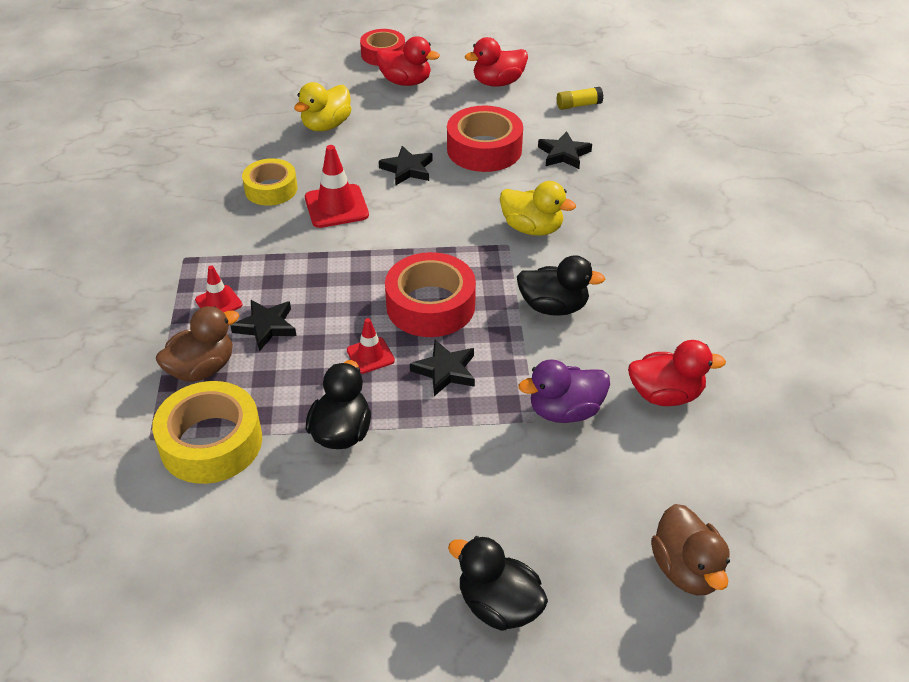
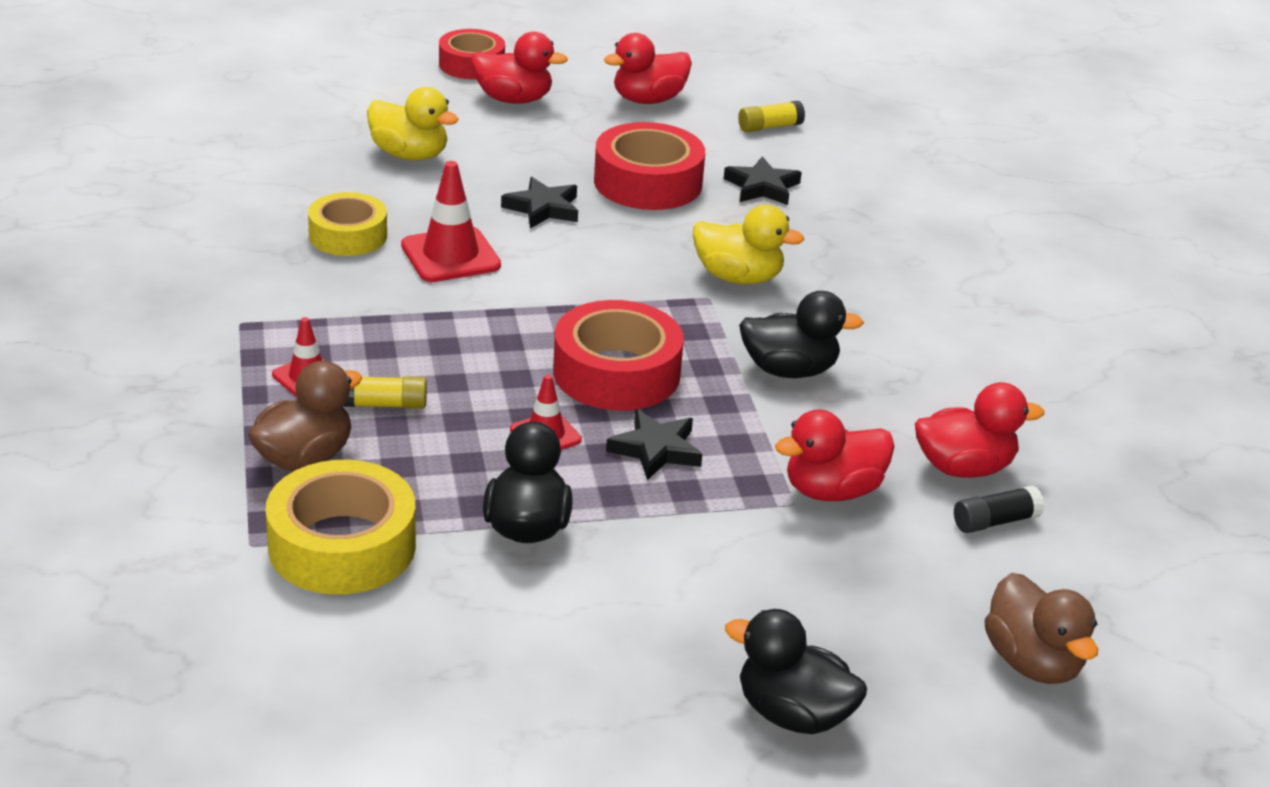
camera: 10 degrees left, 10 degrees down
black star [230,300,296,352] -> yellow glue stick [343,377,427,409]
yellow duck [294,82,351,131] -> yellow duck turned 90 degrees counterclockwise [367,87,459,161]
purple duck [519,359,610,423] -> red duck [775,409,895,501]
none -> black glue stick [954,485,1044,533]

